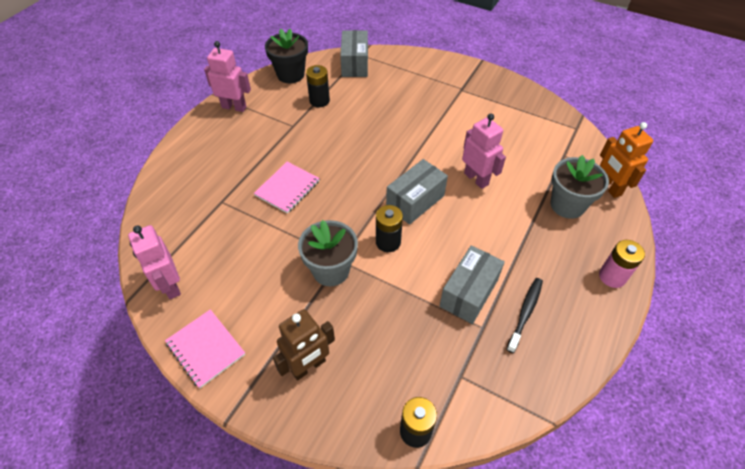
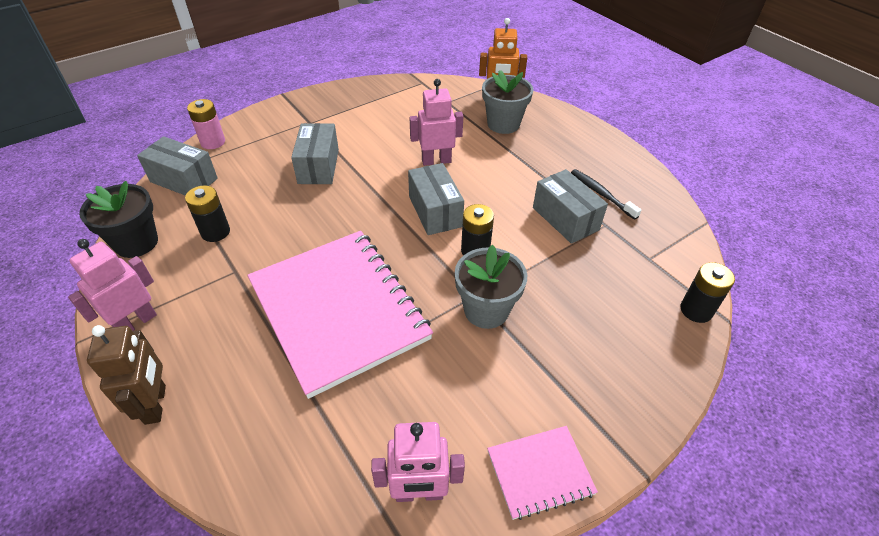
camera: 65 degrees left, 5 degrees down
pink notebook [254,162,320,214] -> pink notebook [247,231,433,399], size x2.22
brown robot [273,309,335,380] -> brown robot moved to [87,325,166,425]
pink battery [599,240,645,288] -> pink battery moved to [187,99,225,149]
none -> grey box [291,123,339,184]

